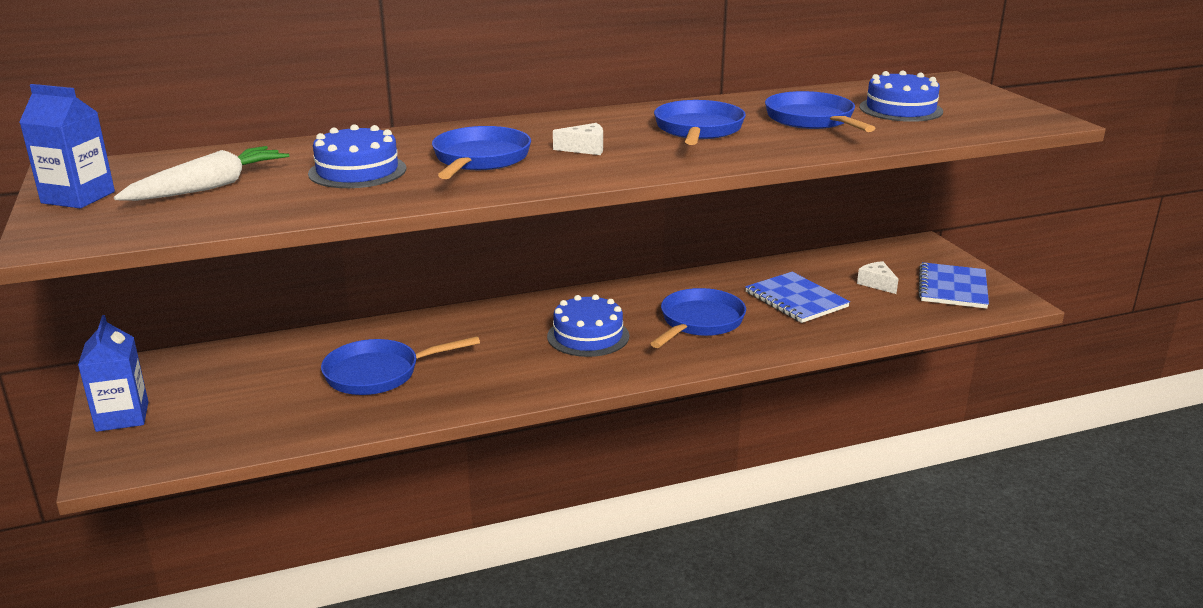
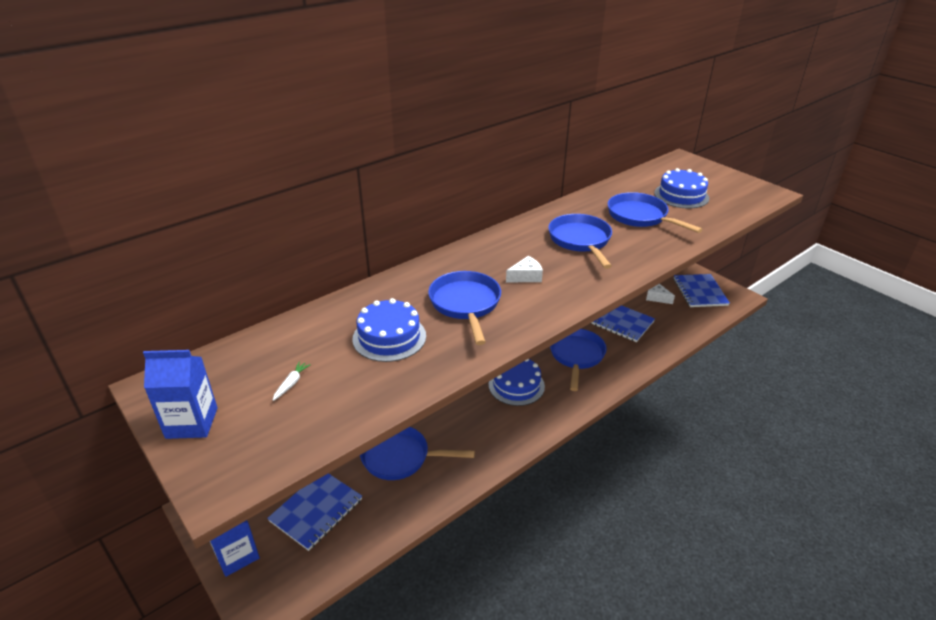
camera: 20 degrees left, 10 degrees up
white carrot [114,146,289,201] -> white carrot [272,361,311,401], size x0.41
blue pan [321,336,480,395] -> blue pan turned 45 degrees clockwise [360,427,475,480]
none -> blue notebook [267,473,362,551]

